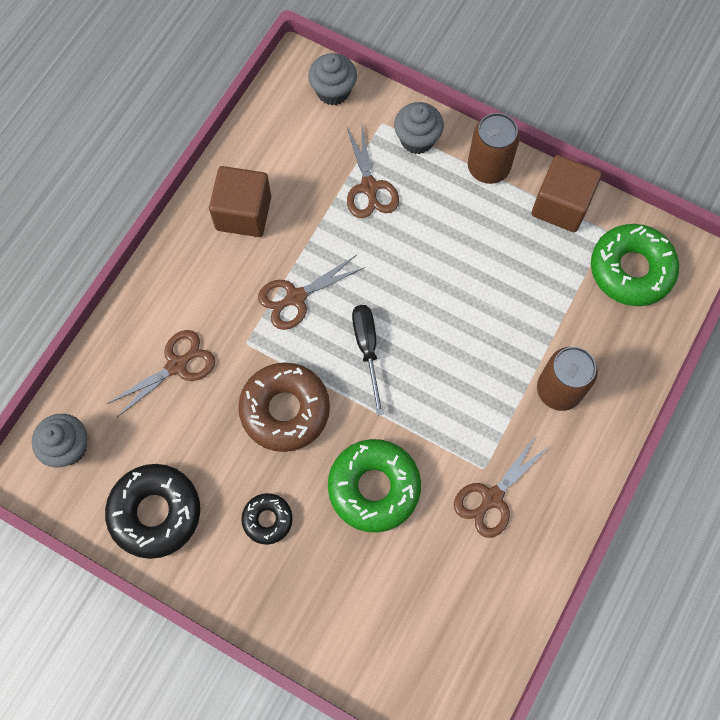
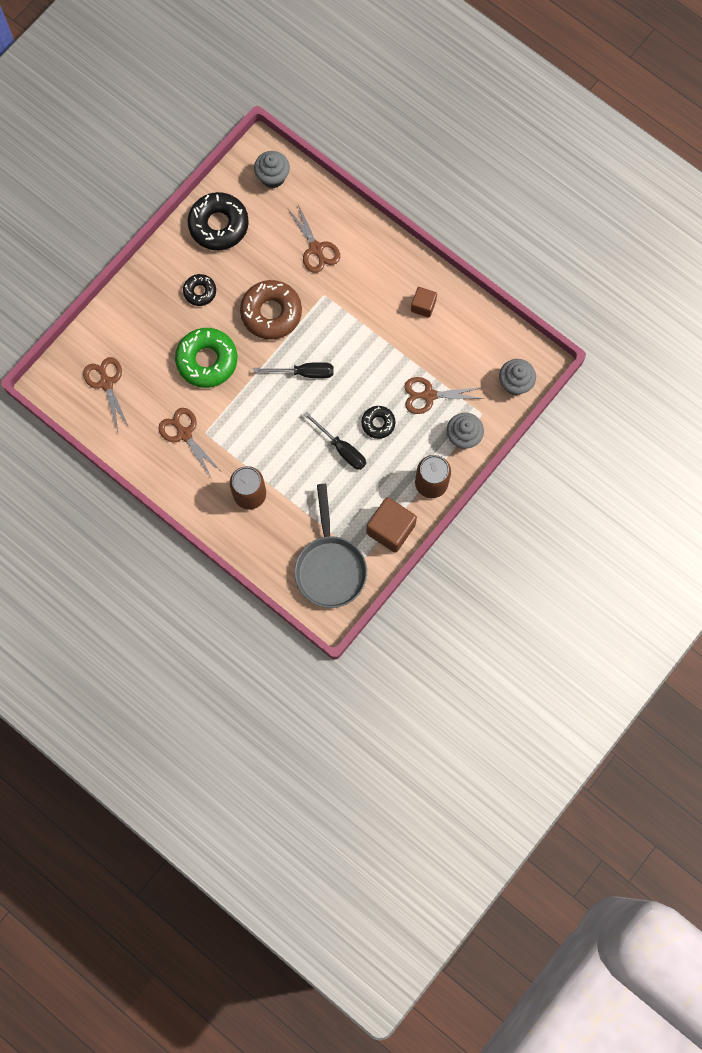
camera: 100 degrees right, 5 degrees up
brown cube [209,166,271,237] -> brown cube [411,287,437,318], size x0.58
brown scissors [258,255,365,330] -> brown scissors moved to [83,357,129,432]
green donut [591,224,679,306] -> grey pan [294,484,367,608]
none -> black screwdriver [303,411,366,470]
none -> black donut [361,406,396,439]

